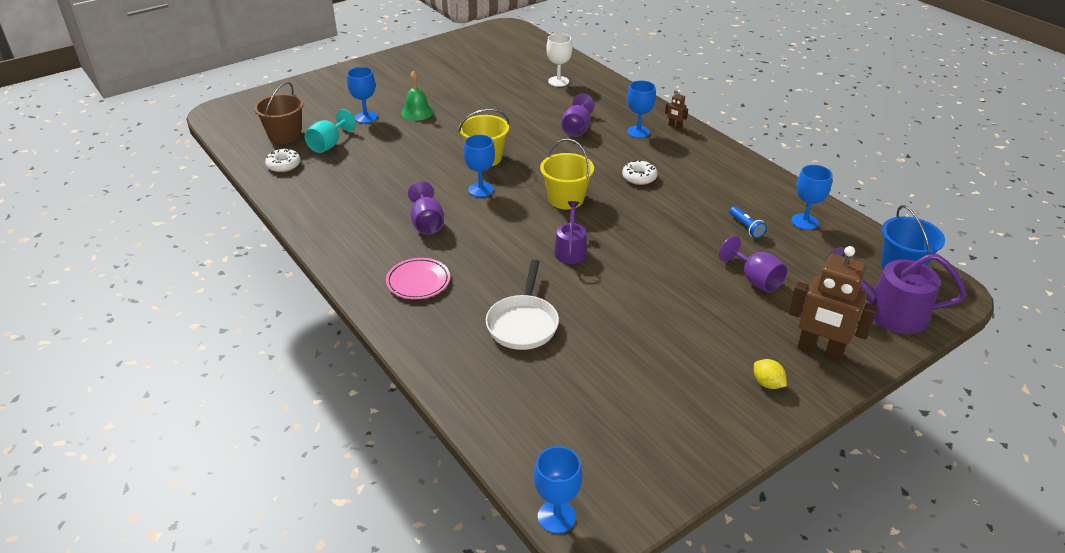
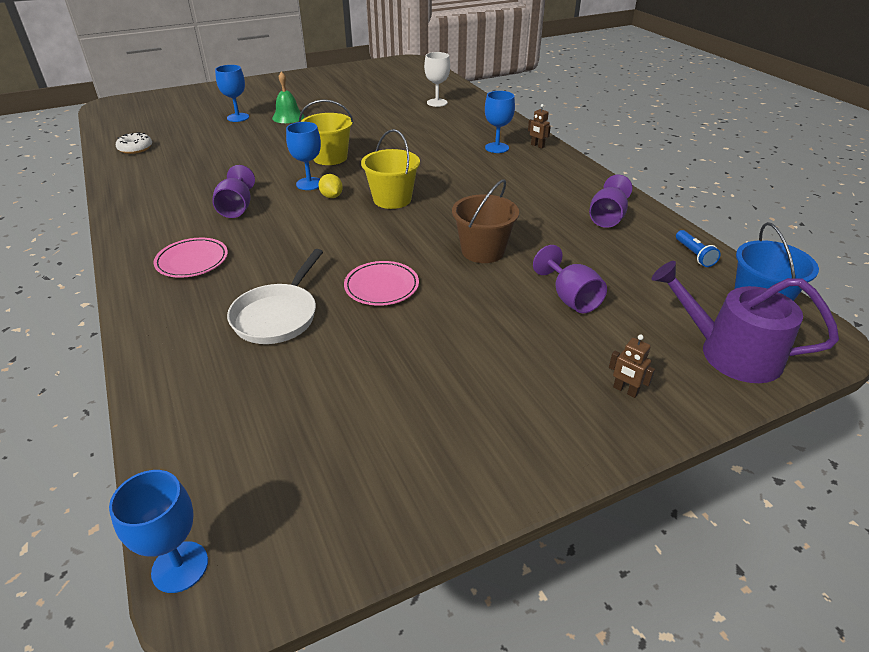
camera: 10 degrees right, 0 degrees up
brown bucket [254,82,304,144] -> brown bucket moved to [452,179,519,263]
turquoise goblet [305,109,356,153] -> none
purple watering can [554,201,587,264] -> none
purple goblet [562,94,595,137] -> purple goblet moved to [589,175,632,228]
white donut [622,160,657,185] -> none
blue flashlight [729,206,767,238] -> blue flashlight moved to [676,230,721,267]
yellow lemon [754,359,787,389] -> yellow lemon moved to [318,174,343,198]
brown robot [789,246,878,363] -> brown robot [609,334,655,398], size x0.43
blue goblet [791,165,833,230] -> none
none -> pink plate [344,261,419,306]

